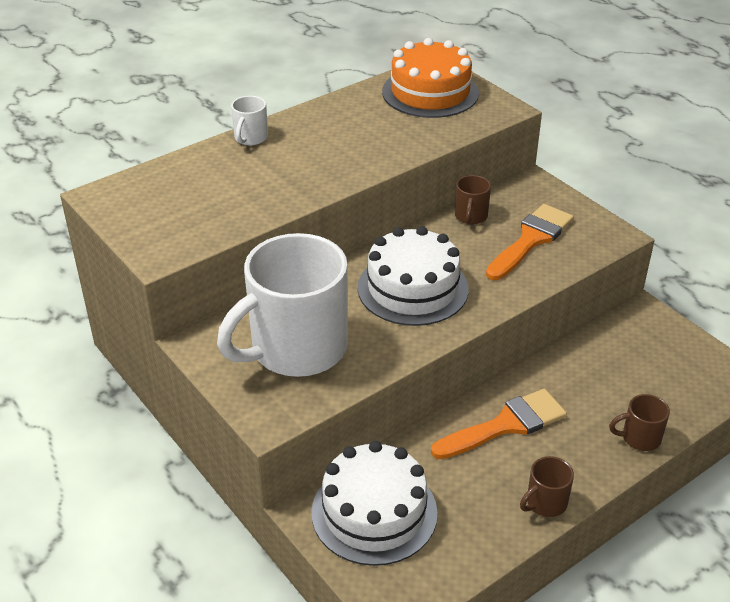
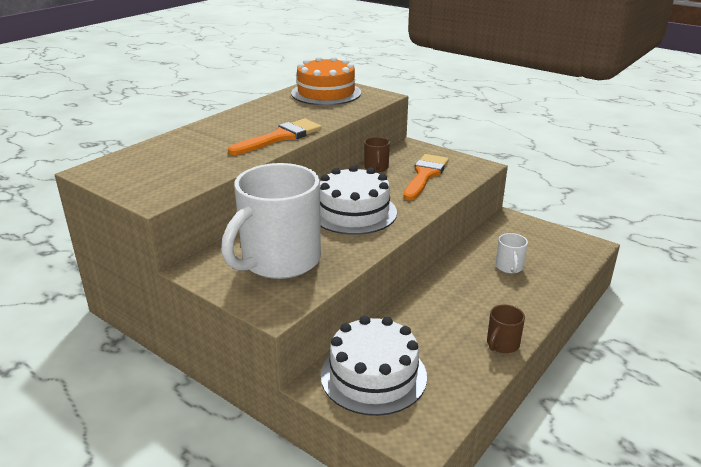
camera: 15 degrees left, 10 degrees down
white mug [231,96,268,145] -> white mug moved to [496,233,528,274]
orange brush [431,389,567,459] -> orange brush moved to [228,119,322,155]
brown mug [609,394,670,451] -> none

